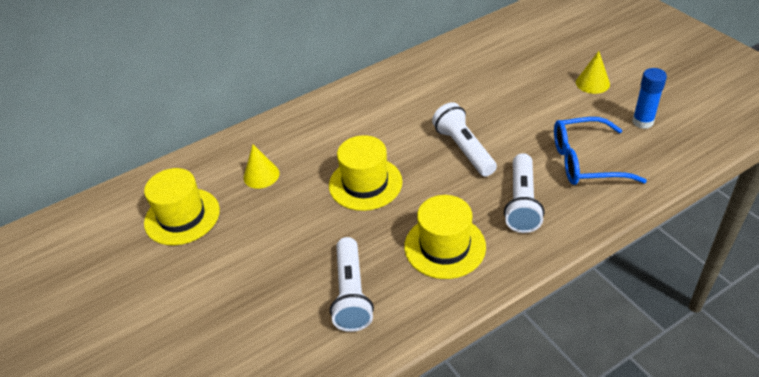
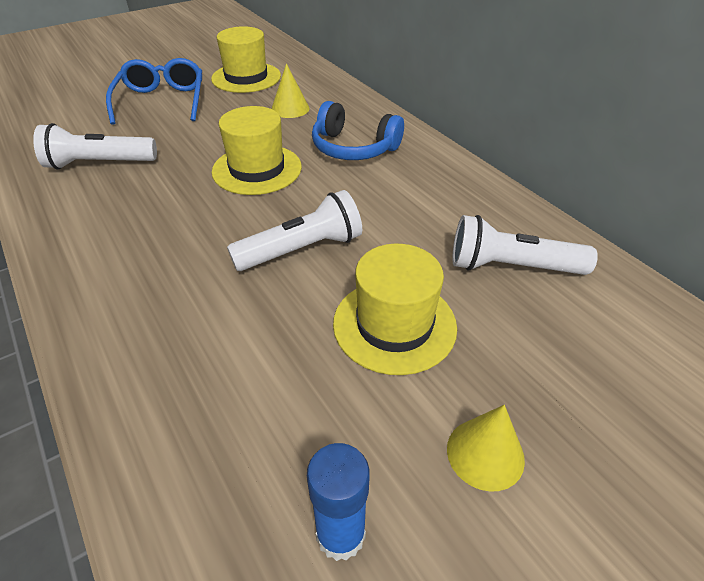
camera: 85 degrees right, 0 degrees up
yellow hat [404,195,486,279] -> yellow hat moved to [333,244,457,375]
white flashlight [504,153,544,233] -> white flashlight moved to [452,215,598,275]
blue glasses [554,117,647,185] -> blue glasses moved to [106,58,202,125]
none -> blue headphones [312,101,404,160]

